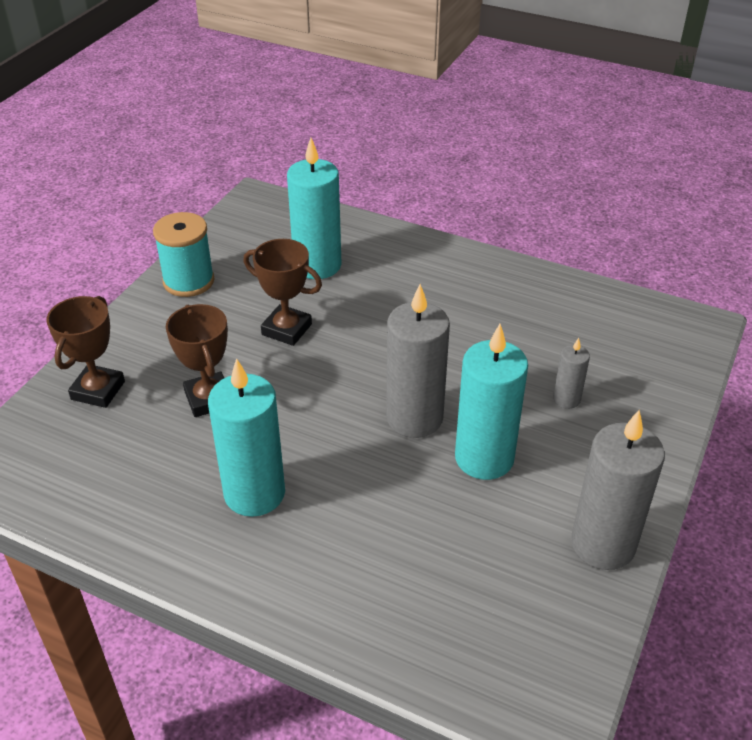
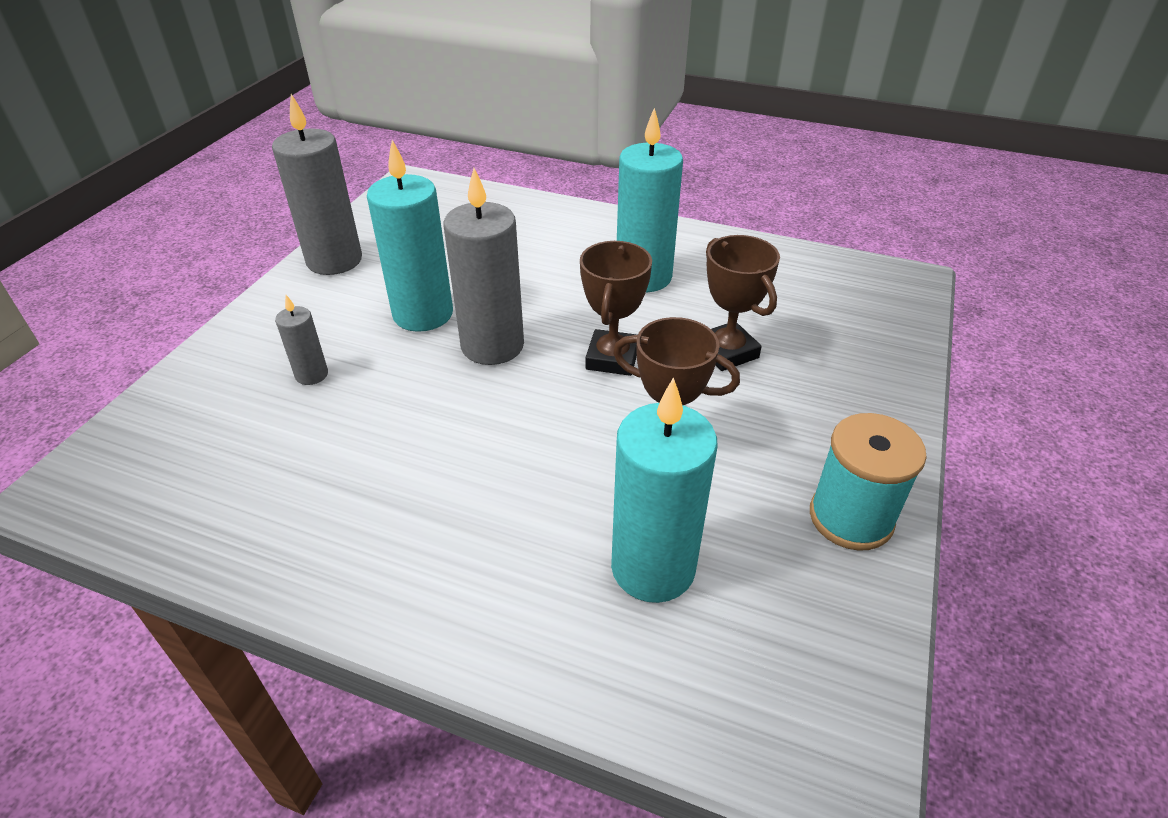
camera: 175 degrees right, 0 degrees up
brown trophy [46,296,125,408] -> brown trophy moved to [580,241,652,376]

